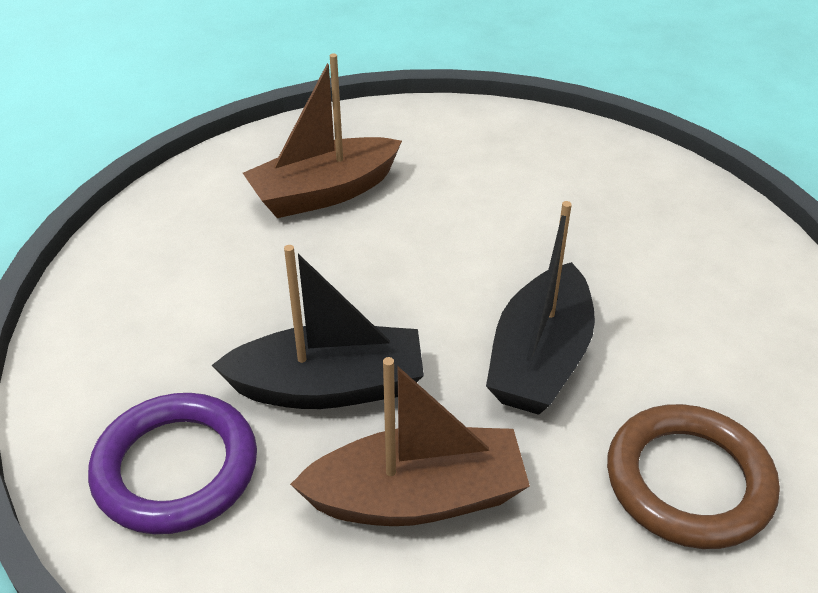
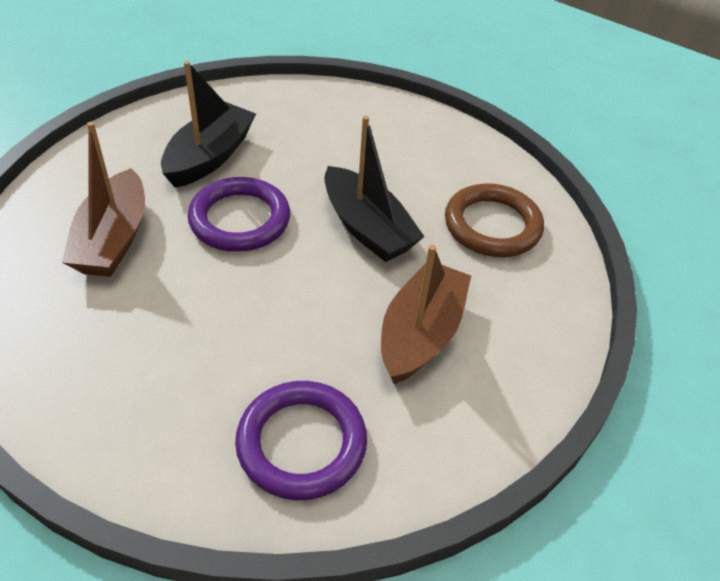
camera: 60 degrees left, 5 degrees up
black boat [212,245,424,409] -> black boat moved to [161,61,256,188]
none -> purple ring [188,177,290,252]

